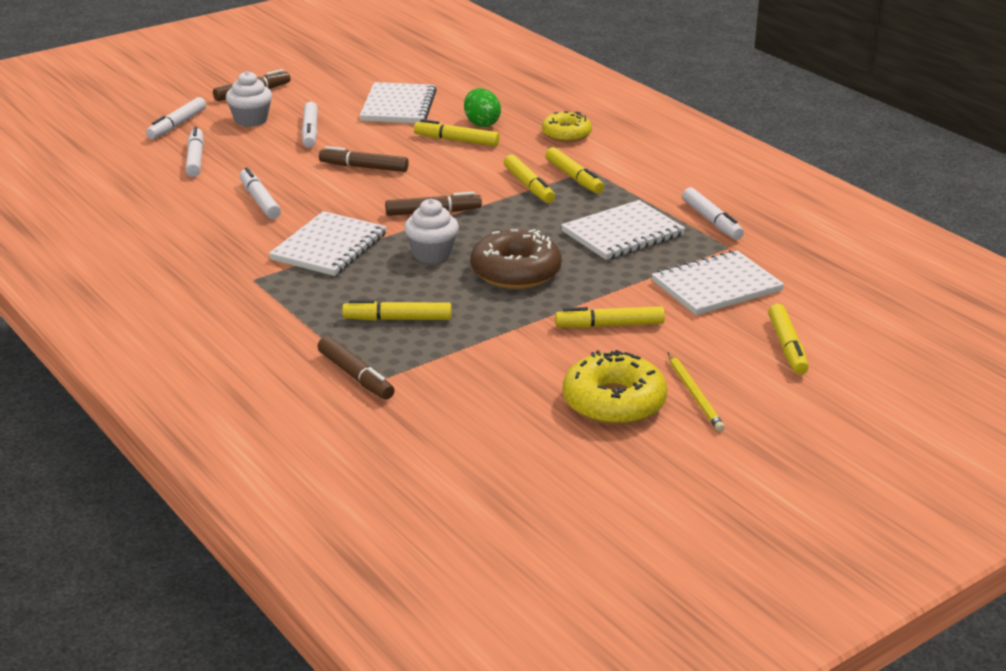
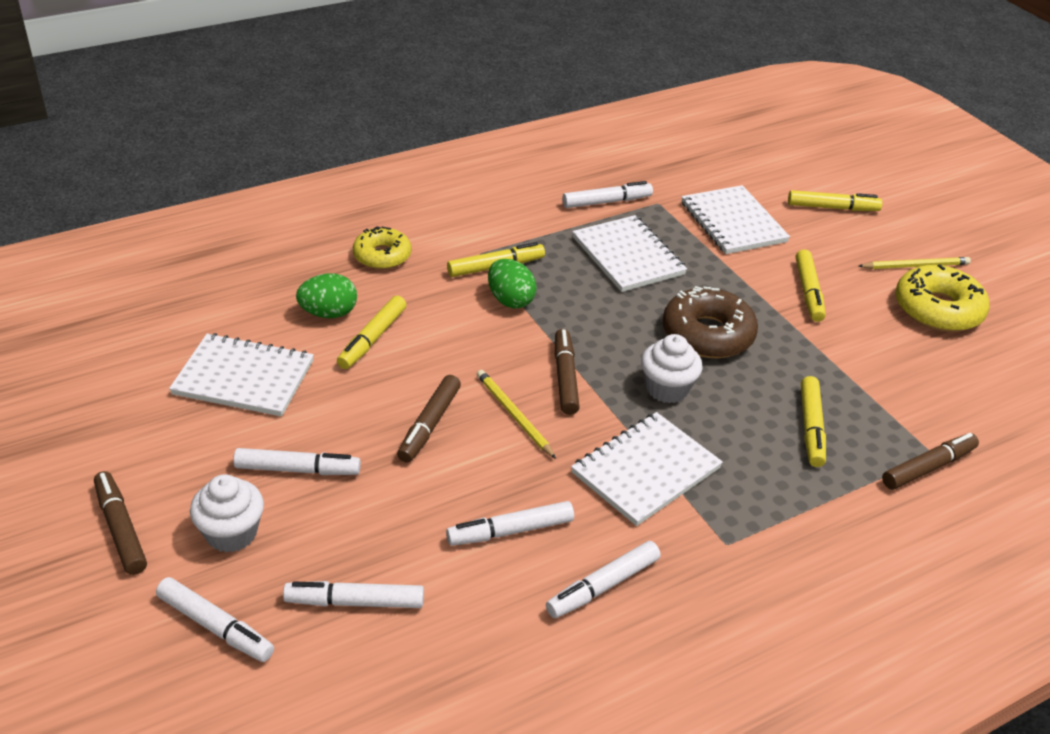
camera: 85 degrees left, 10 degrees up
white notebook [269,211,387,276] -> white notebook turned 75 degrees counterclockwise [571,412,723,526]
yellow marker [504,155,555,203] -> green egg [488,259,537,308]
none -> yellow pencil [477,370,556,459]
none -> white marker [546,541,660,618]

